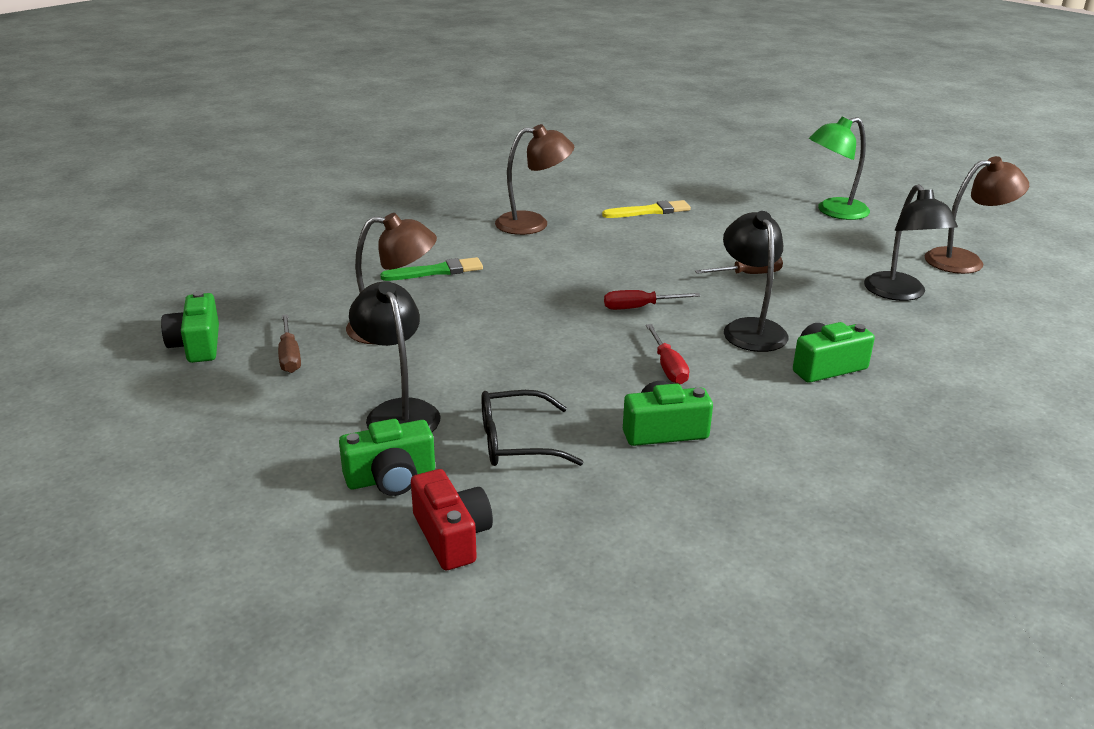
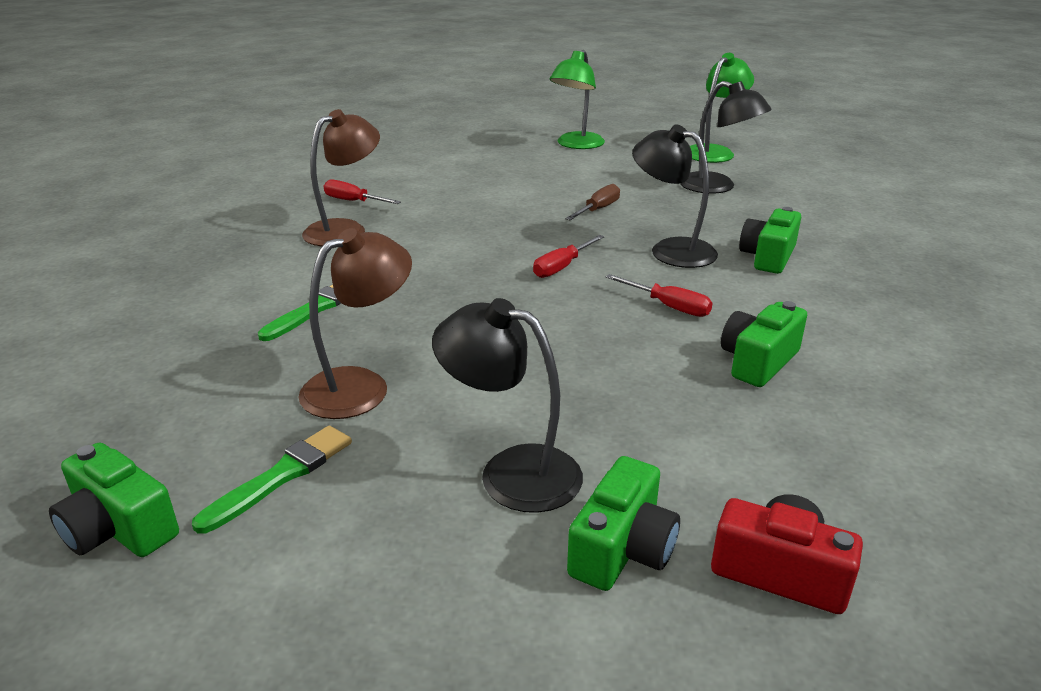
camera: 40 degrees left, 0 degrees up
brown screwdriver [278,314,301,373] -> green brush [192,426,352,534]
black glasses [481,390,583,466] -> none
yellow brush [602,200,691,218] -> none
brown lamp [925,156,1029,274] -> green lamp [690,53,754,163]
none -> red screwdriver [324,179,401,204]

